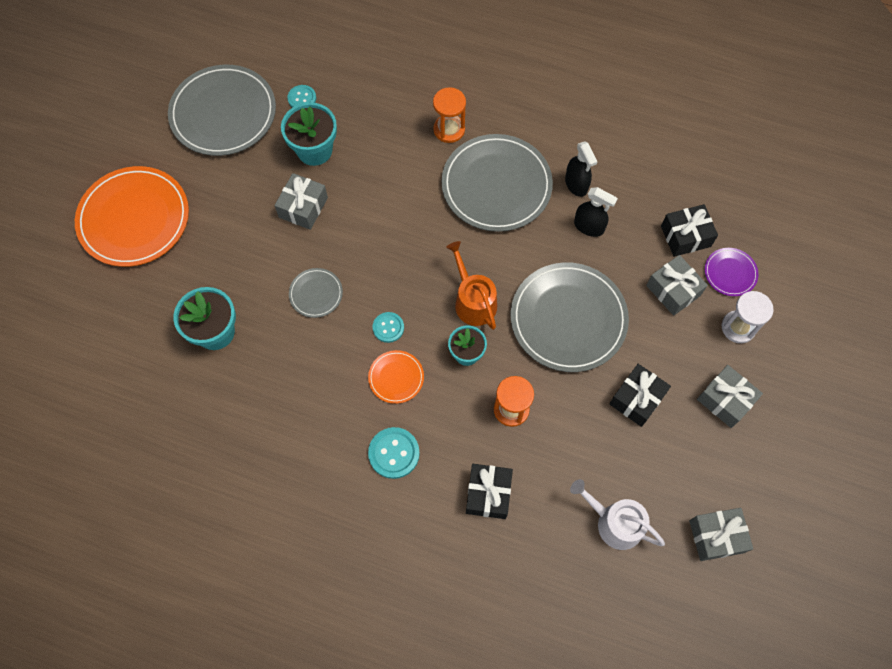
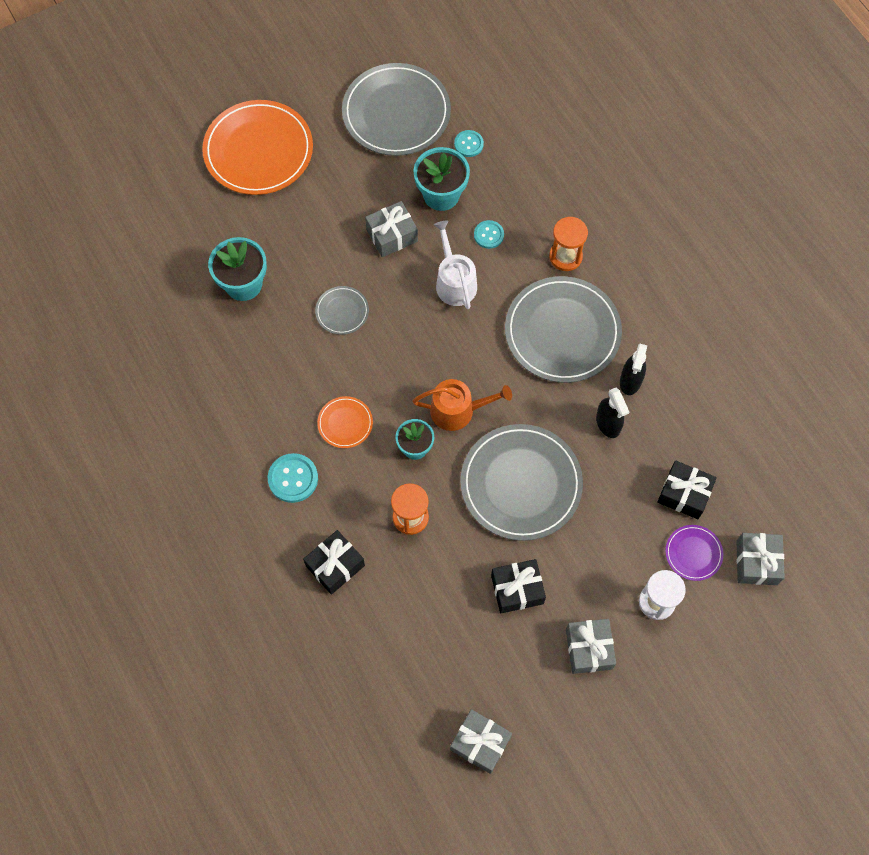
camera: 40 degrees right, 0 degrees up
turquoise button [373,312,404,343] -> turquoise button moved to [474,220,504,249]
orange watering can [446,241,497,330] -> orange watering can turned 75 degrees clockwise [412,379,512,431]
white watering can [570,479,665,550] -> white watering can moved to [434,220,477,309]
grey gift [646,255,708,316] -> grey gift moved to [737,533,785,585]

